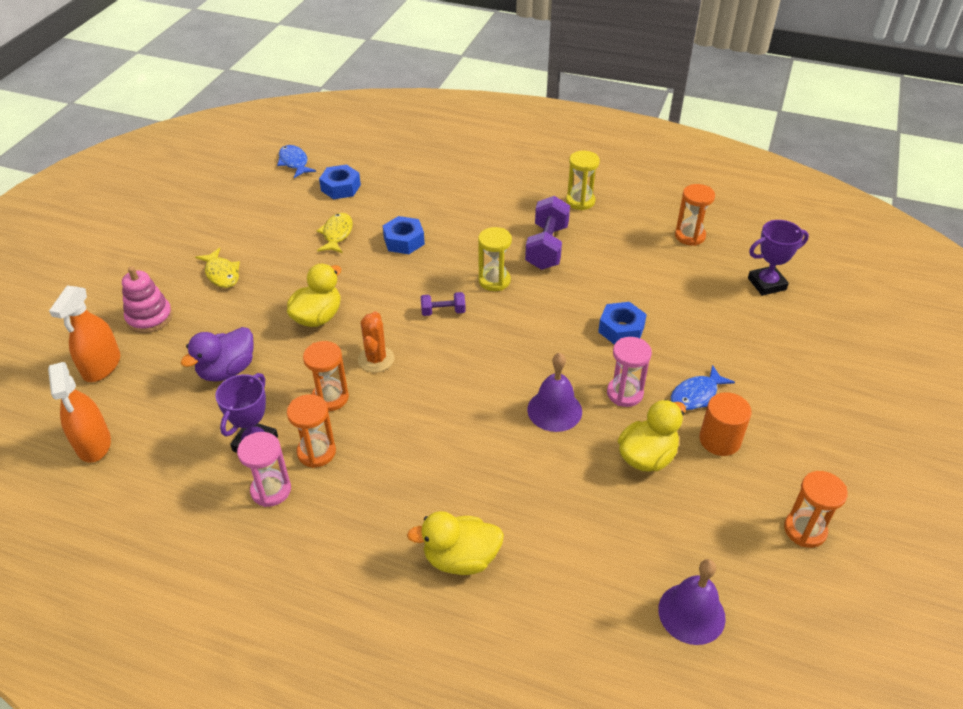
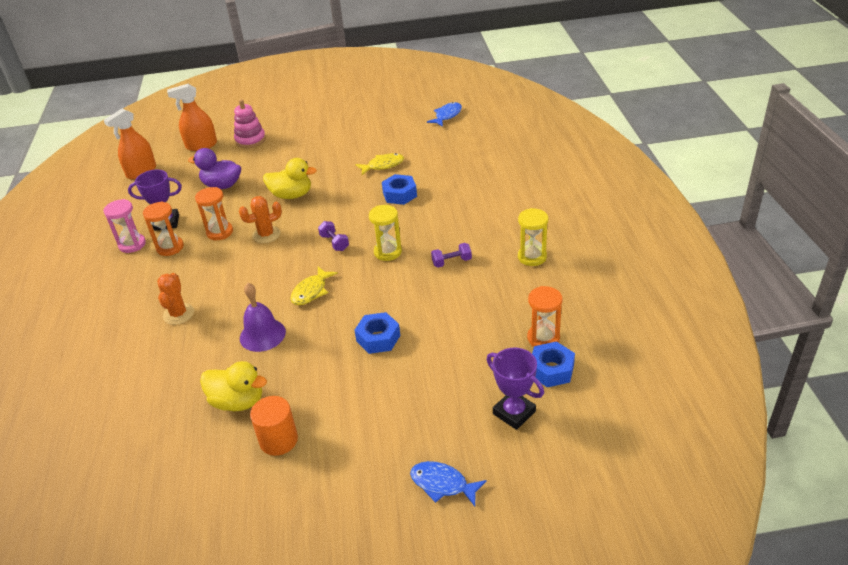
camera: 65 degrees right, 5 degrees down
yellow fish [195,248,240,288] -> yellow fish moved to [291,267,338,305]
blue nut [319,164,361,199] -> blue nut moved to [532,341,575,387]
yellow duck [407,511,504,575] -> none
purple dumbbell [525,196,570,270] -> purple dumbbell [431,243,472,268], size x0.53
pink hourglass [607,337,652,407] -> none
purple bell [658,559,726,645] -> none
blue fish [670,365,735,410] -> blue fish moved to [410,461,487,506]
orange hourglass [784,471,848,548] -> none
none -> orange cactus [157,273,194,325]

